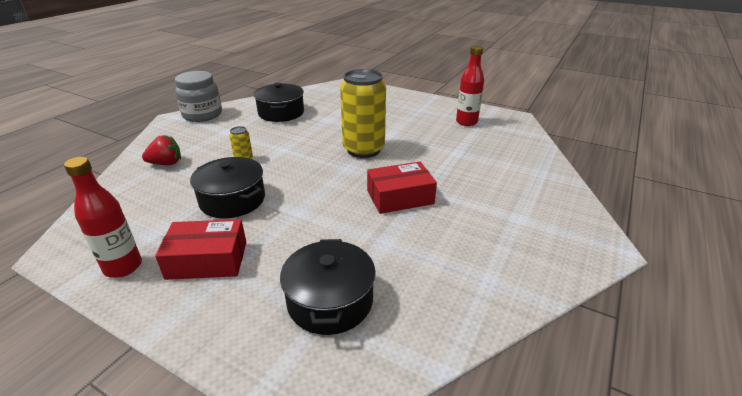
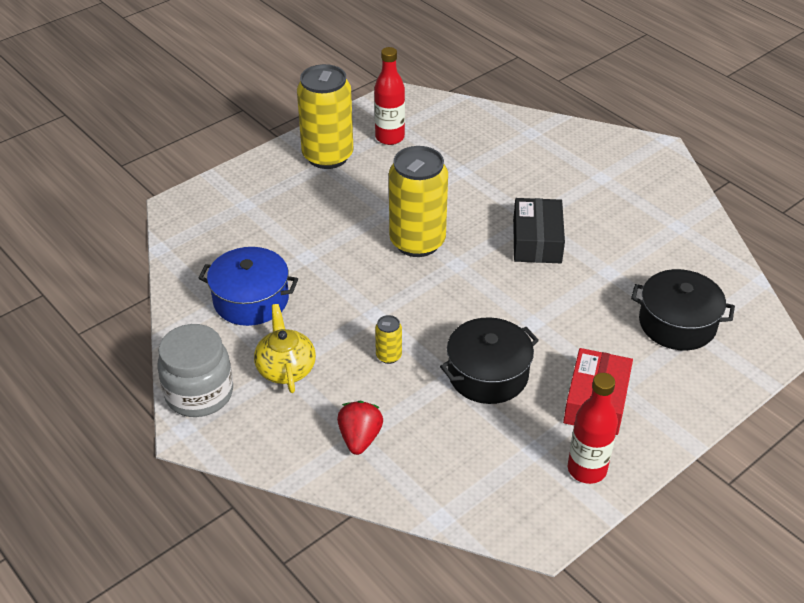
camera: 70 degrees left, 10 degrees up
black pot [254,83,304,122] -> blue pot [199,247,298,326]
red box [367,162,437,214] -> black box [513,198,565,263]
none -> yellow teapot [254,304,316,393]
none -> yellow can [297,64,353,169]

